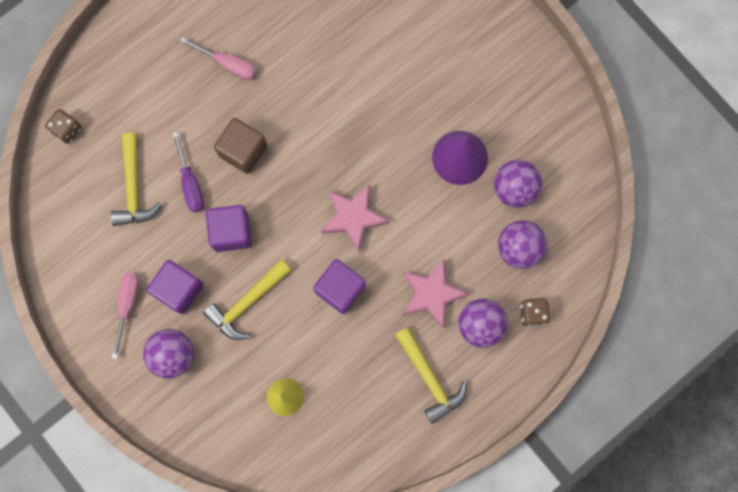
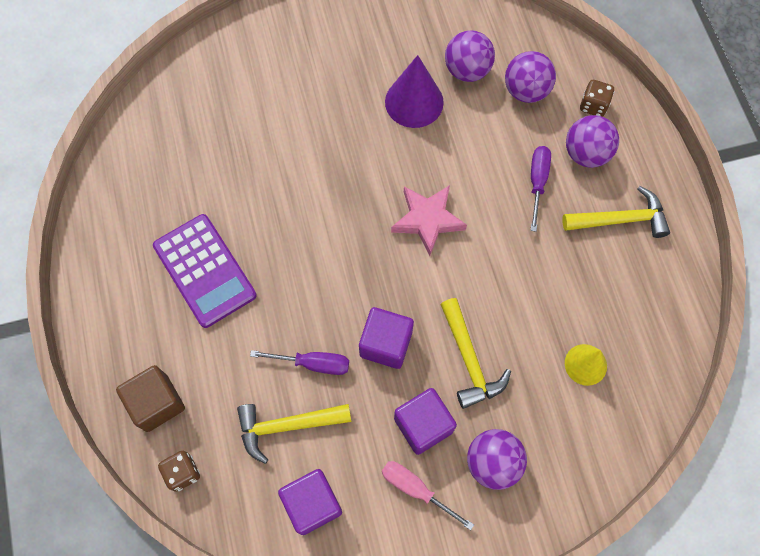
camera: 65 degrees left, 10 degrees down
yellow hammer [111,133,162,226] -> yellow hammer turned 150 degrees clockwise [237,404,351,464]
pink screwdriver [180,37,256,80] -> purple calculator [153,214,256,328]
brown cube [214,118,267,174] -> brown cube moved to [116,365,185,432]
purple cube [313,259,366,314] -> purple cube moved to [278,469,342,535]
pink star [403,259,469,328] -> purple screwdriver [530,146,551,232]

